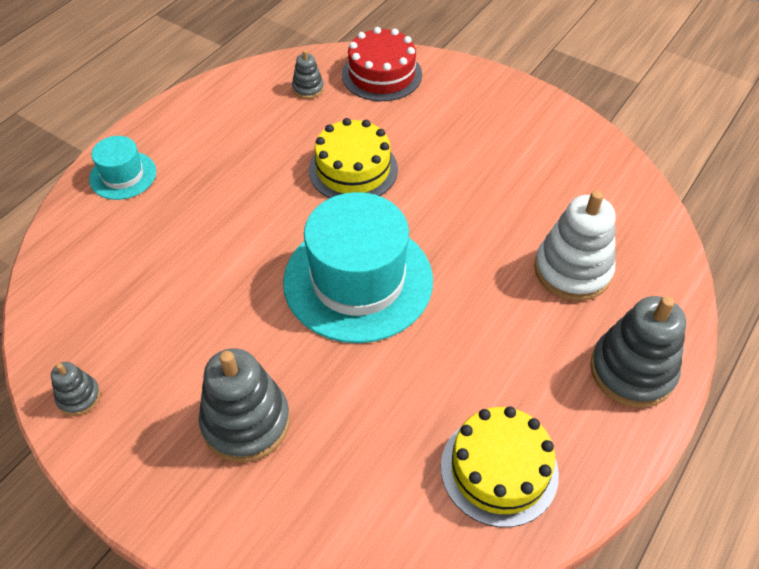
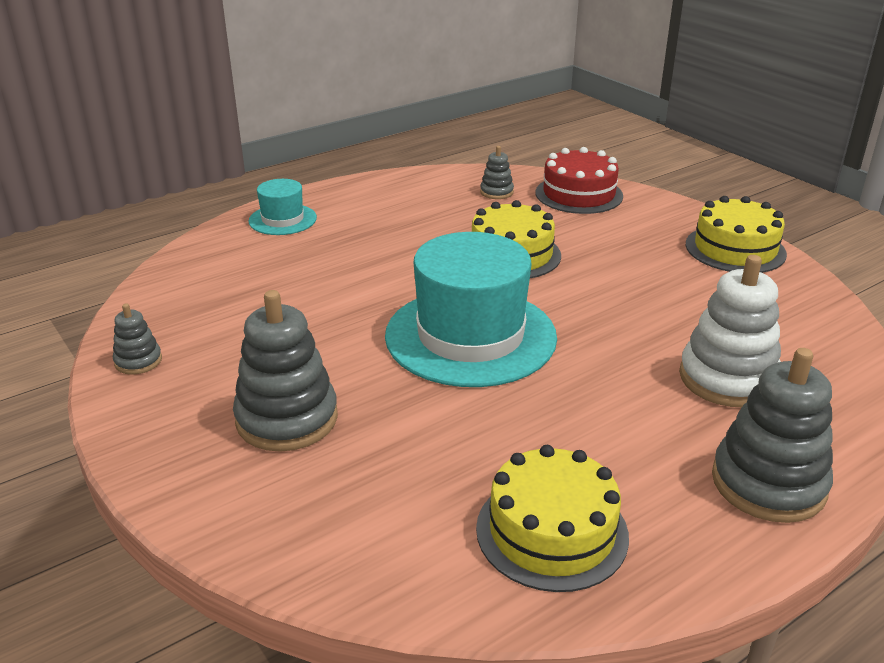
camera: 20 degrees right, 20 degrees down
none -> yellow cake [685,196,787,273]

